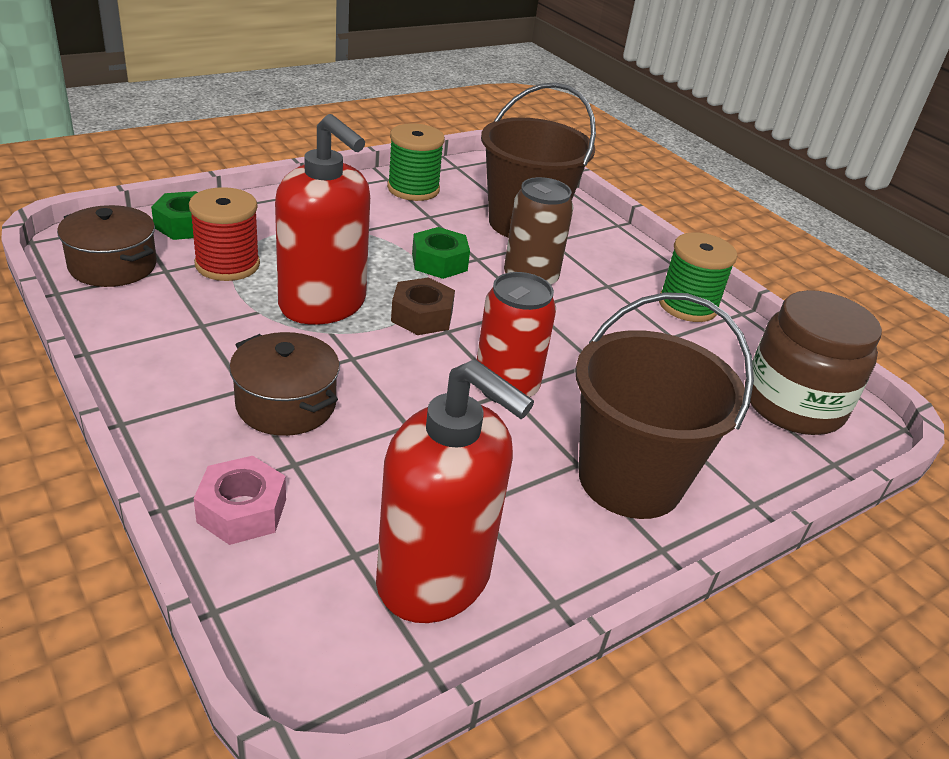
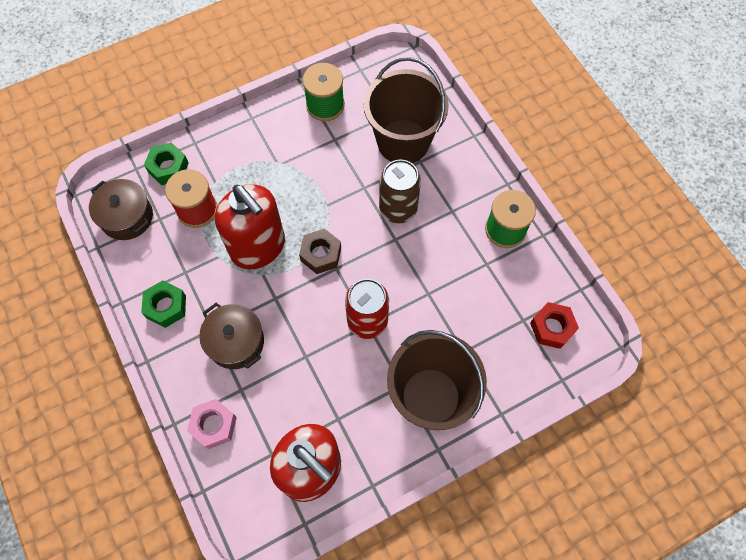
camera: 10 degrees right, 30 degrees up
green nut [412,227,470,279] -> green nut moved to [141,280,186,328]
brown jar [745,290,882,435] -> red nut [530,302,579,349]

